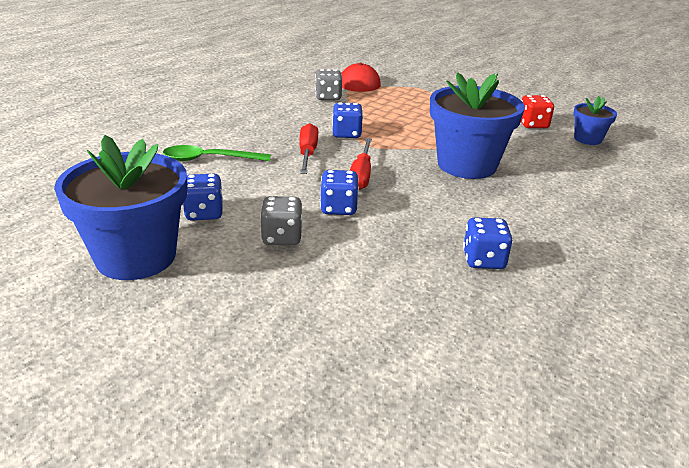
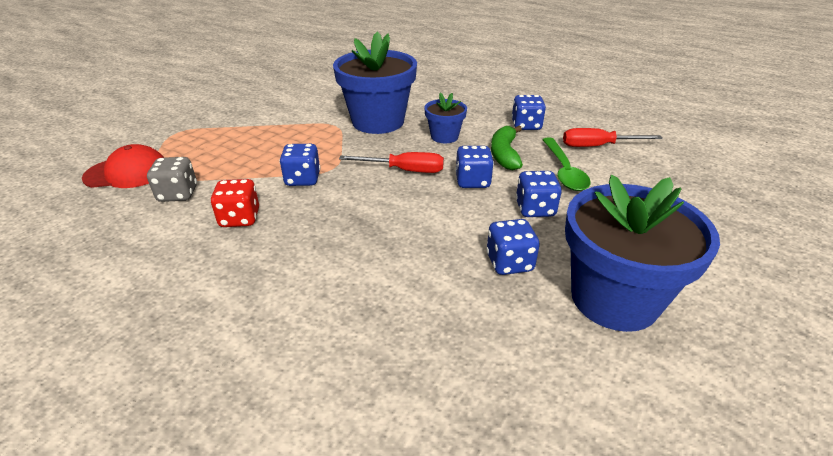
camera: 90 degrees left, 5 degrees up
green spoon [163,145,271,161] -> green spoon moved to [542,138,591,191]
grey dice [260,196,303,245] -> blue dice [516,171,562,217]
red screwdriver [299,123,318,174] -> red screwdriver moved to [563,128,663,147]
red dice [521,95,554,128] -> red dice moved to [210,179,259,227]
blue flower pot [573,96,617,145] -> blue flower pot moved to [424,92,467,143]
none -> green banana [491,126,523,170]

